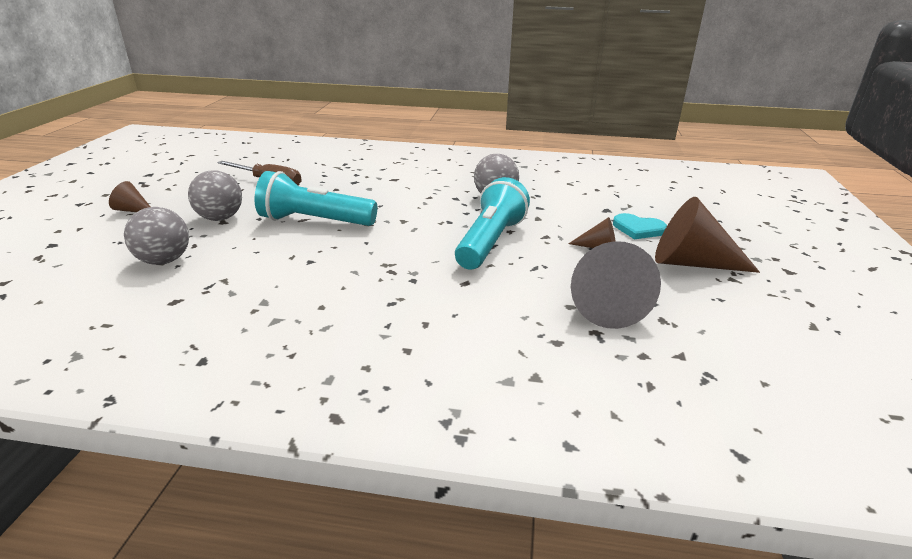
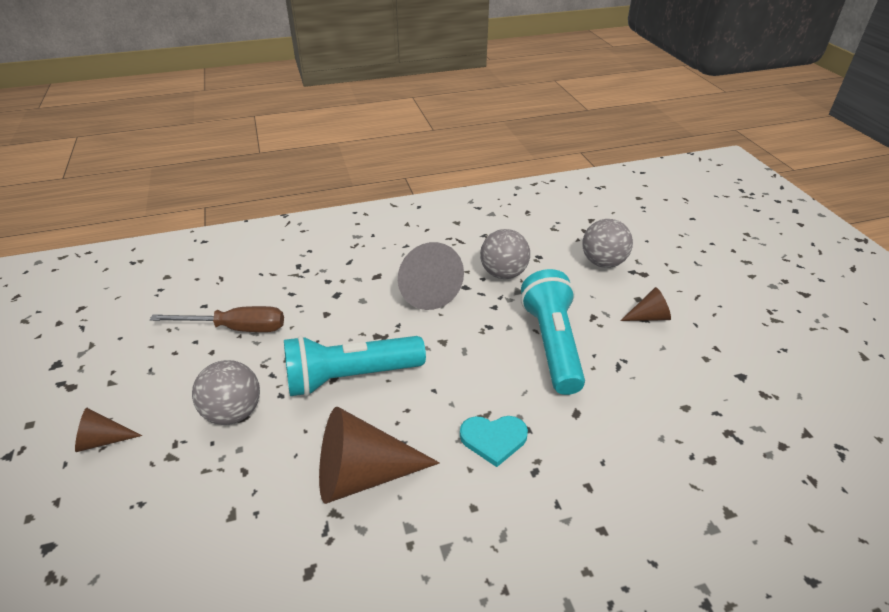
camera: 25 degrees left, 10 degrees up
grey ball [124,207,189,265] -> grey ball moved to [582,219,633,268]
grey cone [571,241,661,329] -> grey cone moved to [398,242,464,310]
turquoise heart [613,213,667,239] -> turquoise heart moved to [460,416,528,467]
brown cone [655,197,760,273] -> brown cone moved to [319,407,440,504]

